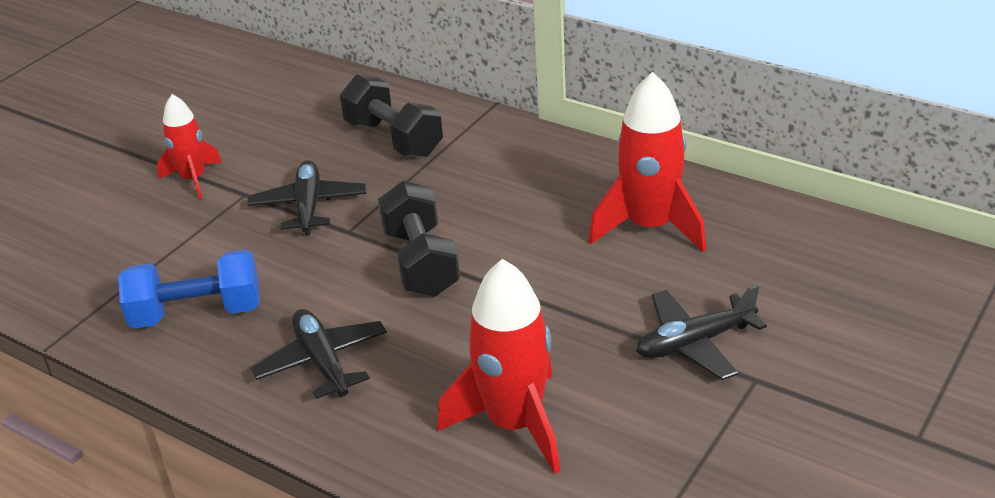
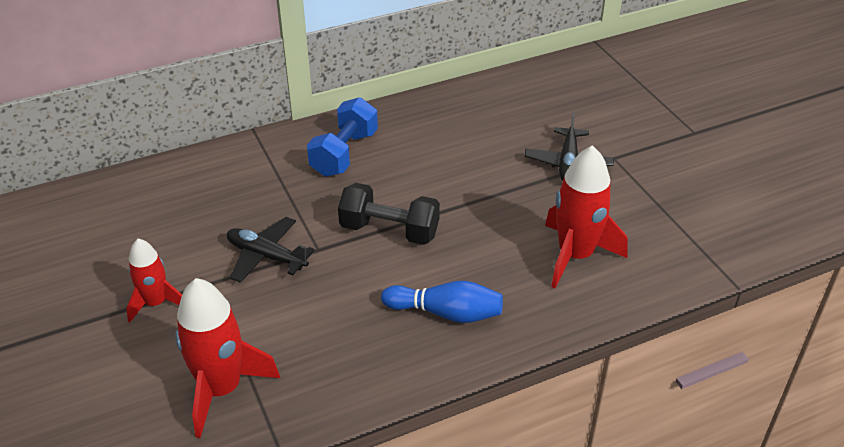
camera: 60 degrees left, 5 degrees up
blue dumbbell [118,249,260,329] -> blue dumbbell moved to [307,97,378,177]
black plane [251,309,387,399] -> blue bowling pin [381,281,503,323]
black dumbbell [340,74,443,158] -> none
red rocket [589,72,706,252] -> red rocket moved to [175,278,280,438]

